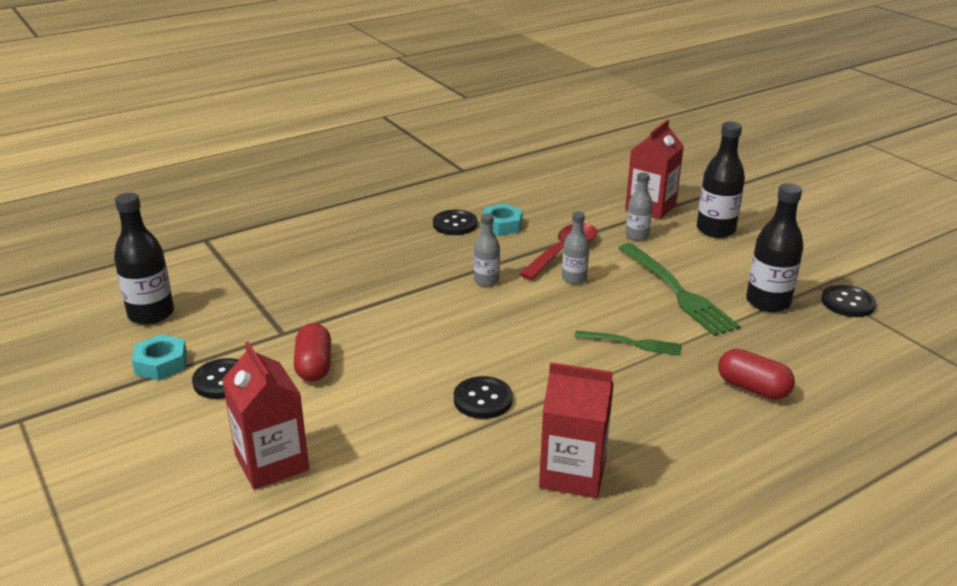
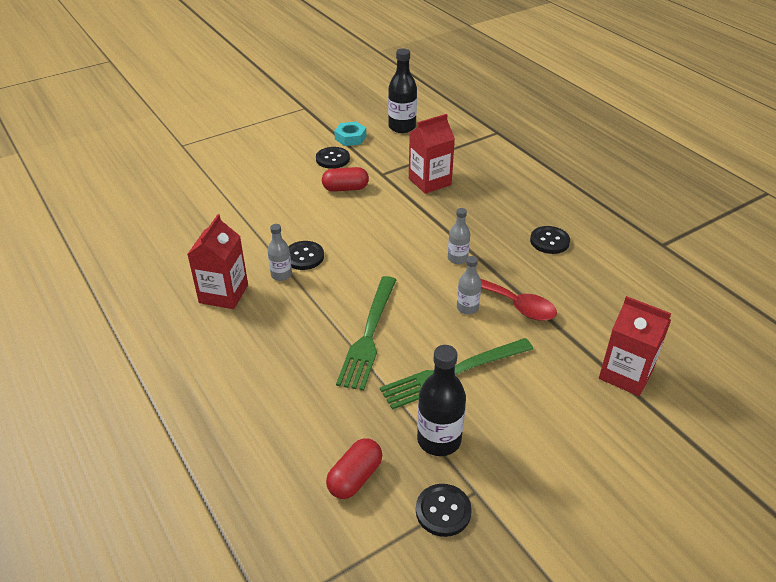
camera: 90 degrees right, 10 degrees up
red carton [222,341,309,490] -> red carton moved to [409,114,455,194]
turquoise nut [481,204,523,236] -> none
green fork [574,330,681,356] -> green fork [336,276,396,391], size x1.80
grey bottle [626,172,653,241] -> grey bottle moved to [268,224,292,281]
black bottle [697,122,745,238] -> none
red capsule [718,349,795,400] -> red capsule moved to [326,438,382,499]

